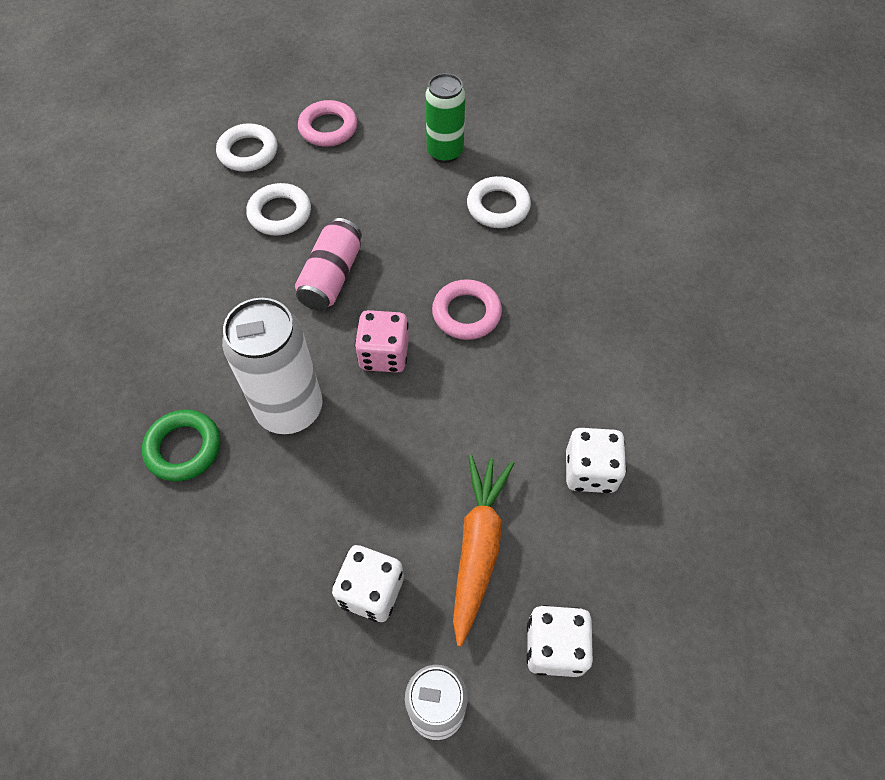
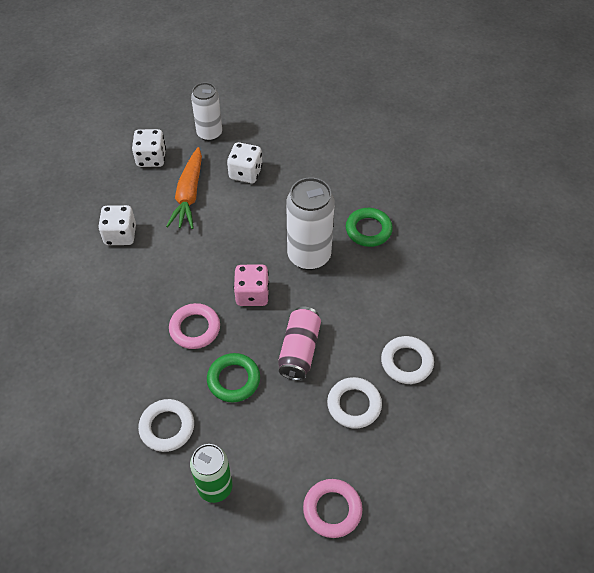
camera: 175 degrees right, 5 degrees down
white ring [216,123,277,172] -> white ring moved to [381,336,434,384]
none -> green ring [207,353,260,402]

